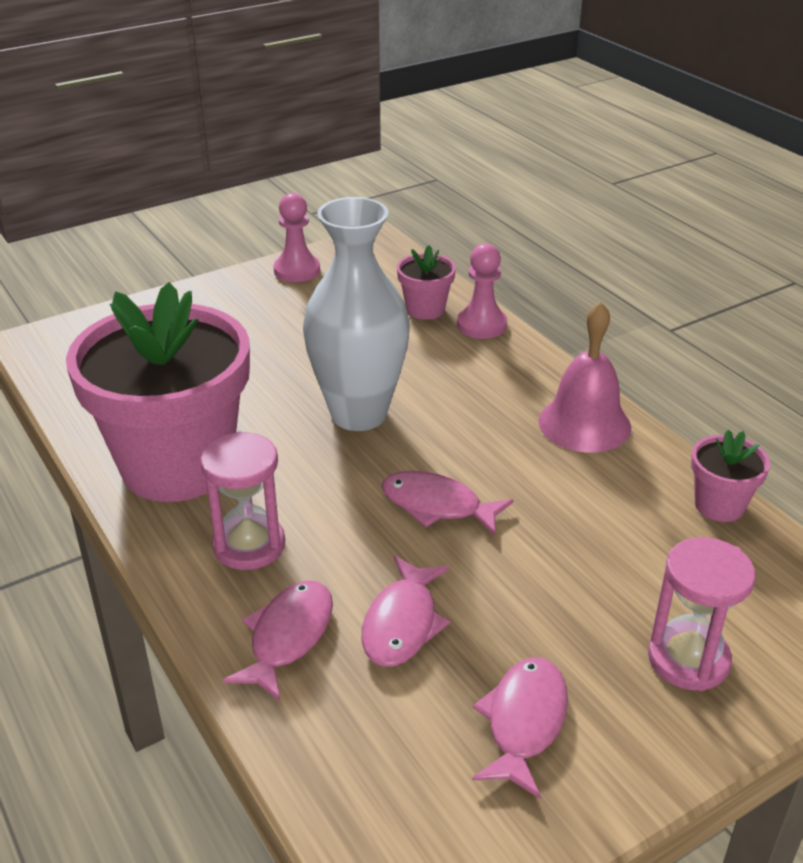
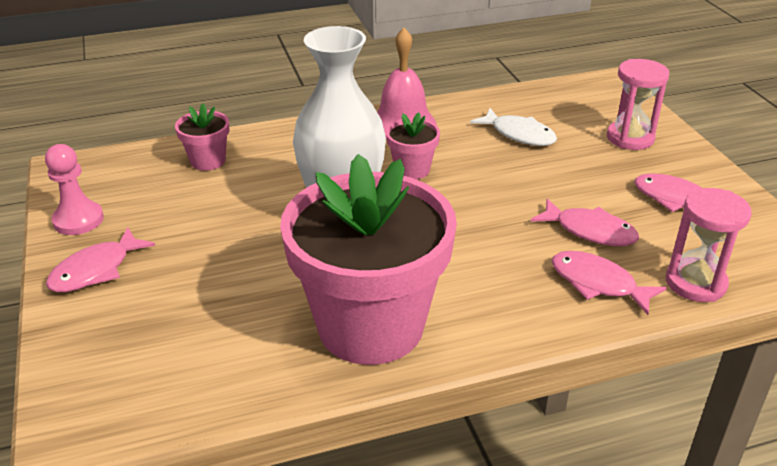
camera: 75 degrees left, 0 degrees up
pink hourglass [200,431,285,570] -> pink hourglass moved to [666,188,752,302]
pink fish [381,471,513,535] -> pink fish moved to [46,227,156,292]
pink pawn [457,243,507,339] -> none
pink flower pot [691,430,770,522] -> pink flower pot moved to [386,112,440,179]
none -> white fish [470,108,557,146]

